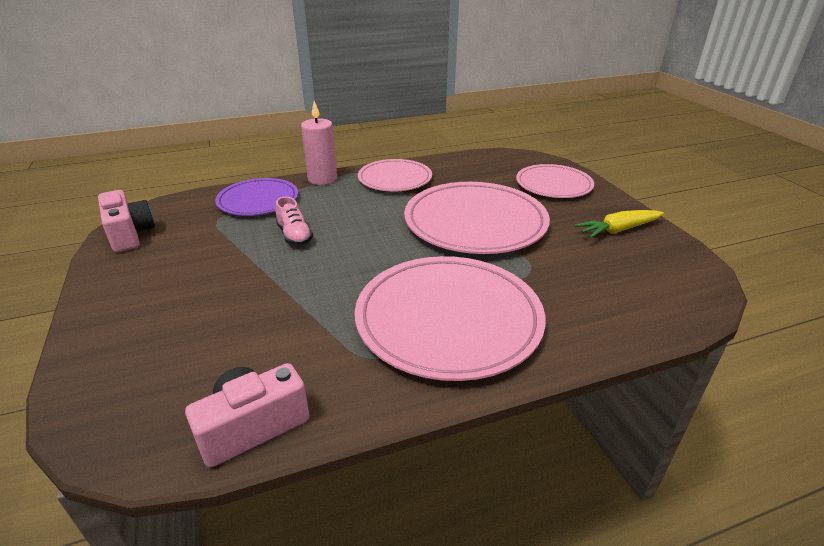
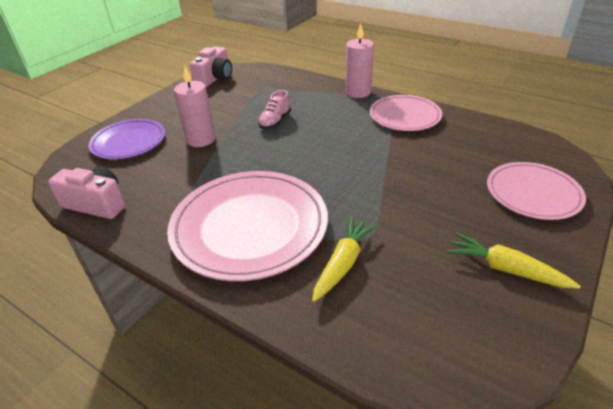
camera: 55 degrees right, 5 degrees up
purple plate [215,178,298,216] -> purple plate moved to [89,119,165,160]
pink plate [404,182,550,254] -> none
none -> pink candle [174,66,216,147]
none -> yellow carrot [312,217,377,302]

